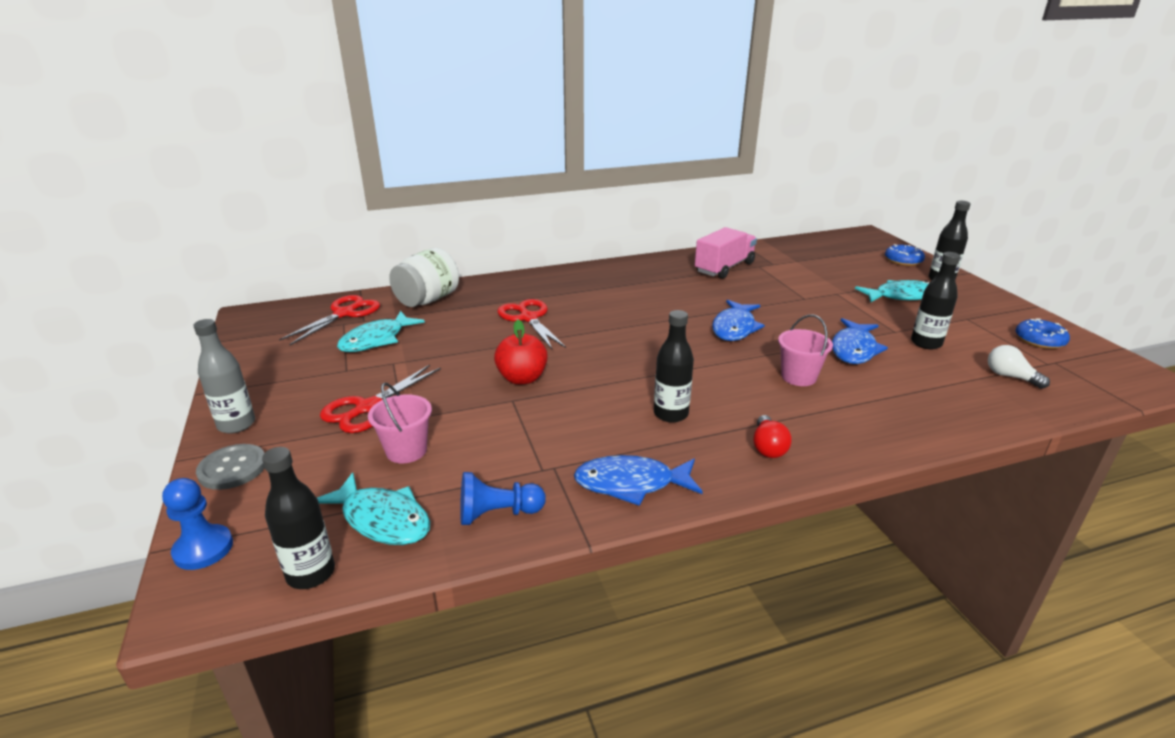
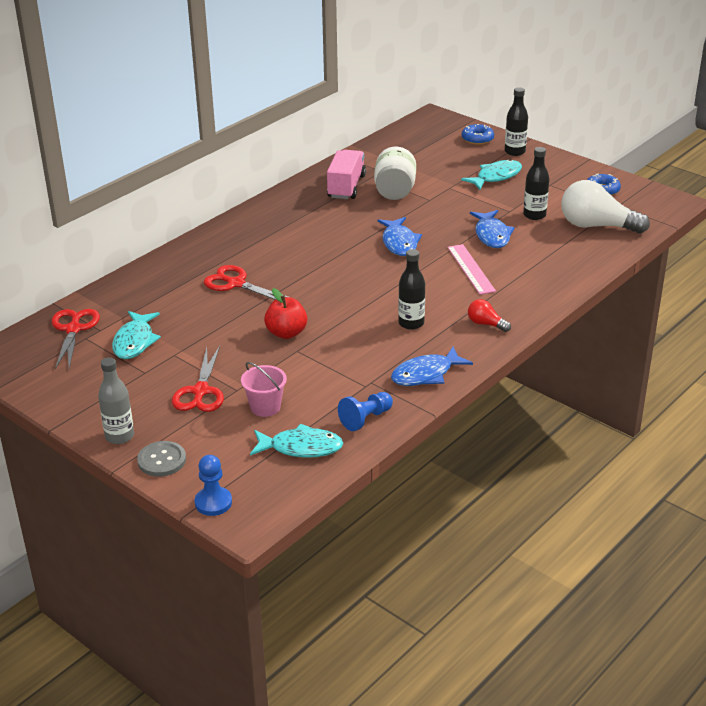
camera: 30 degrees left, 5 degrees up
black bottle [262,447,335,589] -> none
white jar [389,248,459,307] -> white jar moved to [374,147,416,200]
red light bulb [753,415,792,458] -> red light bulb turned 150 degrees clockwise [468,299,511,332]
pink bucket [778,314,833,386] -> pink ruler [448,244,496,294]
white light bulb [988,345,1050,389] -> white light bulb [561,180,650,233], size x2.11

